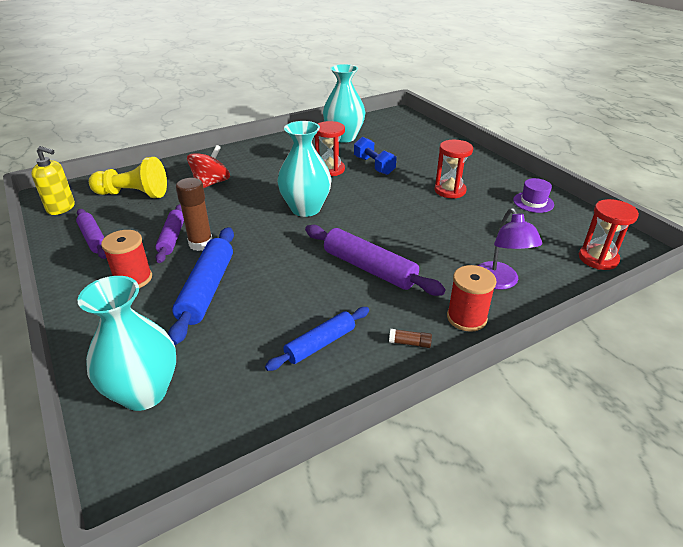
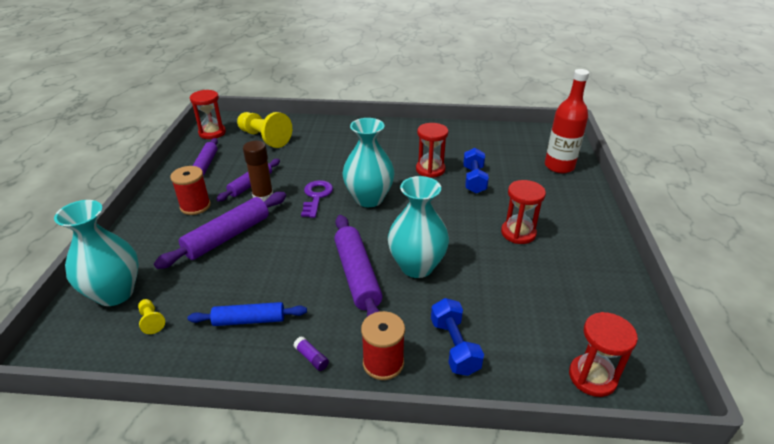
camera: 35 degrees right, 0 degrees up
yellow soap dispenser [31,146,75,215] -> red hourglass [190,90,226,139]
blue rolling pin [168,227,234,345] -> purple rolling pin [154,192,286,269]
red spinning top [187,145,230,188] -> none
turquoise vase [323,64,366,143] -> turquoise vase moved to [388,176,449,278]
brown glue stick [389,329,432,348] -> purple glue stick [293,336,329,371]
purple lamp [477,208,542,290] -> blue dumbbell [431,298,484,376]
purple hat [513,178,554,213] -> none
none -> yellow pawn [138,299,165,334]
none -> purple key [301,180,333,218]
none -> red bottle [545,69,589,173]

